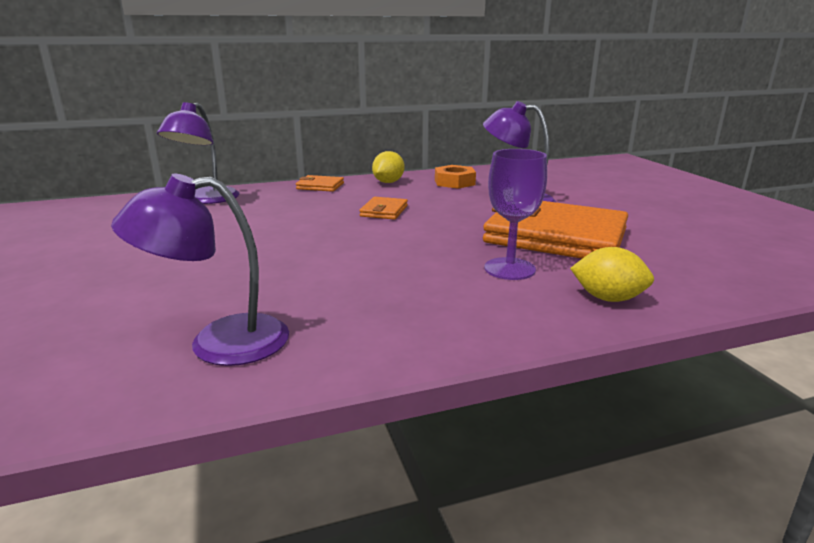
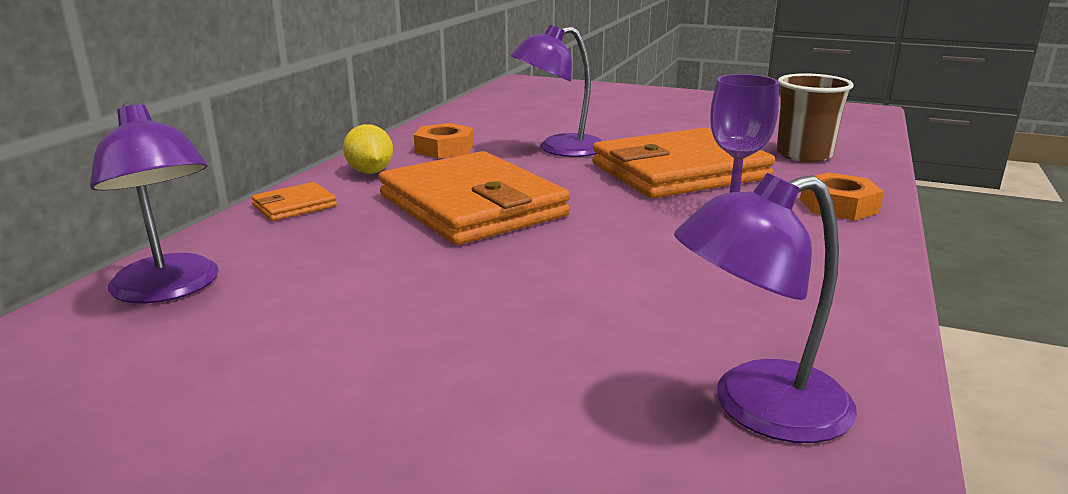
camera: 50 degrees left, 0 degrees up
purple lamp [111,173,289,366] -> purple lamp turned 45 degrees clockwise [674,173,857,443]
orange wallet [359,197,408,220] -> orange wallet [379,151,570,245], size x2.37
yellow lemon [570,247,654,302] -> orange nut [800,172,884,221]
none -> brown cup [777,73,854,162]

